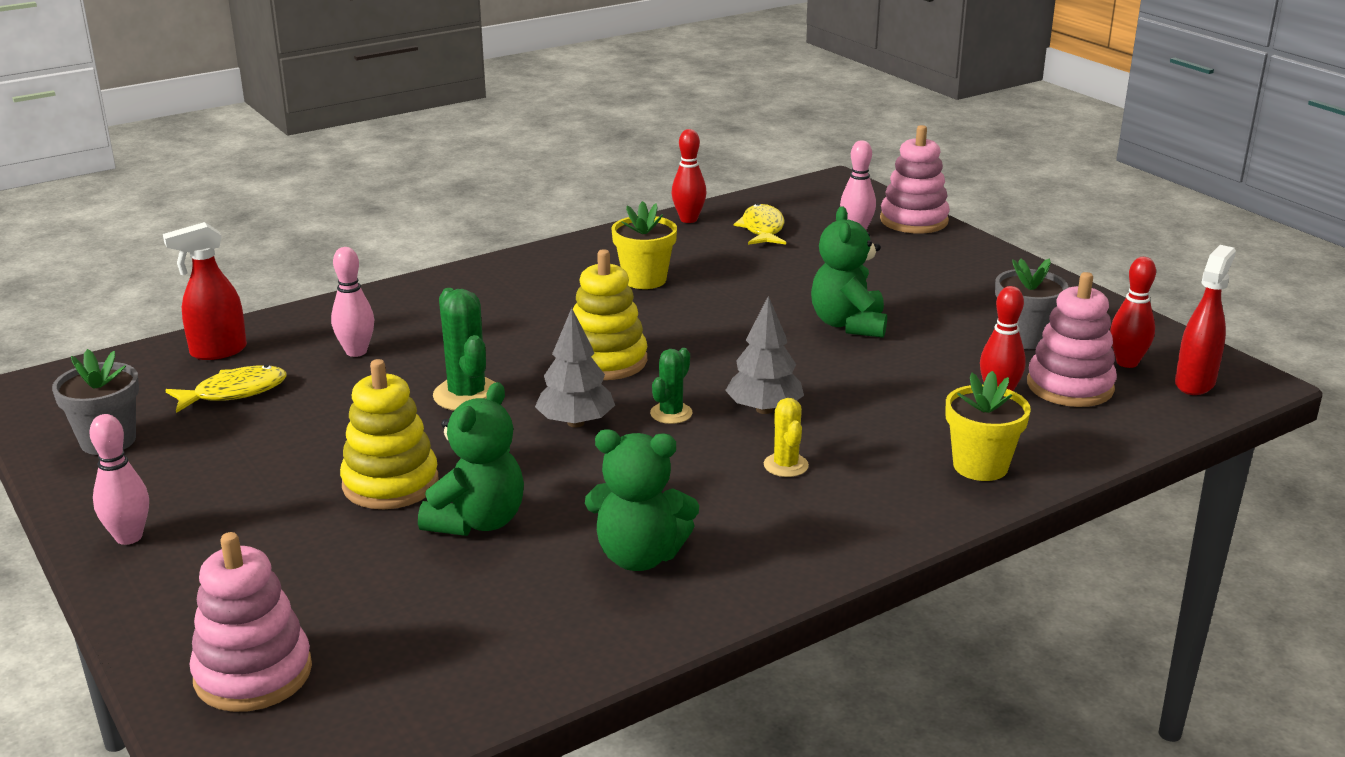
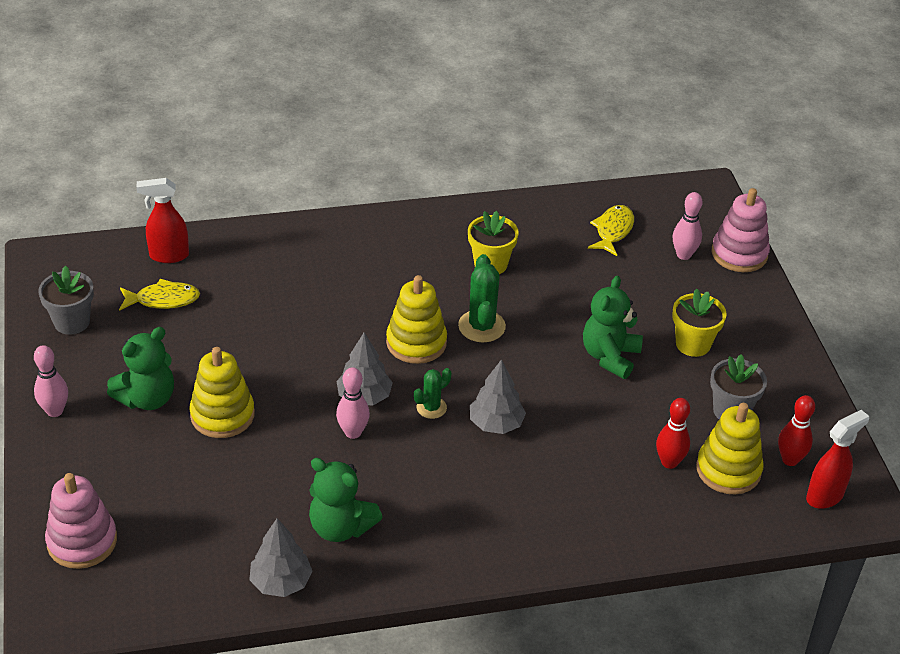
camera: 20 degrees right, 15 degrees up
pink bowling pin [331,247,374,357] -> pink bowling pin moved to [336,367,370,439]
green teddy bear [418,382,524,536] -> green teddy bear moved to [107,327,174,410]
green cactus [433,288,496,410] -> green cactus moved to [458,254,506,342]
red bowling pin [671,129,707,223] -> none
yellow cactus [764,398,809,477] -> none
yellow flower pot [946,371,1031,481] -> yellow flower pot moved to [672,288,727,357]
pink stacking toy [1027,272,1117,407] -> yellow stacking toy [696,403,764,494]
none -> grey tree [249,518,313,597]

